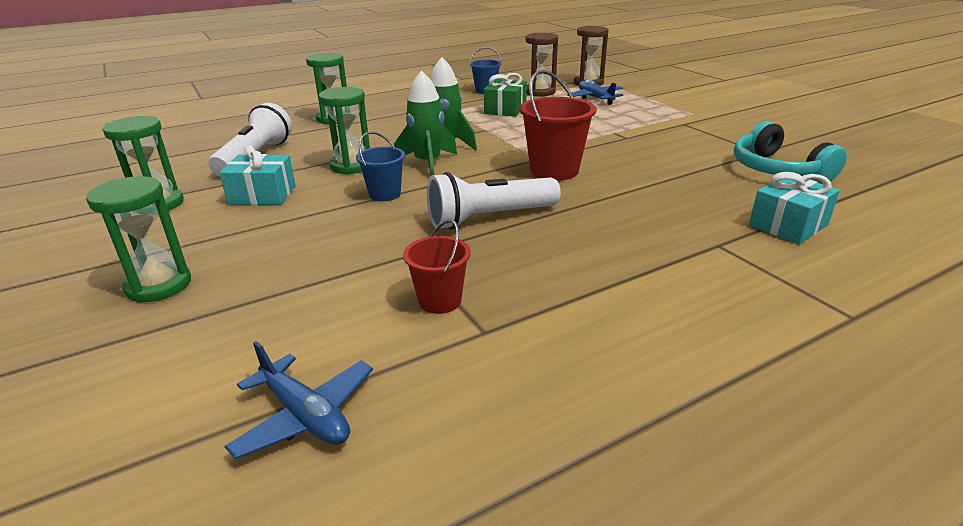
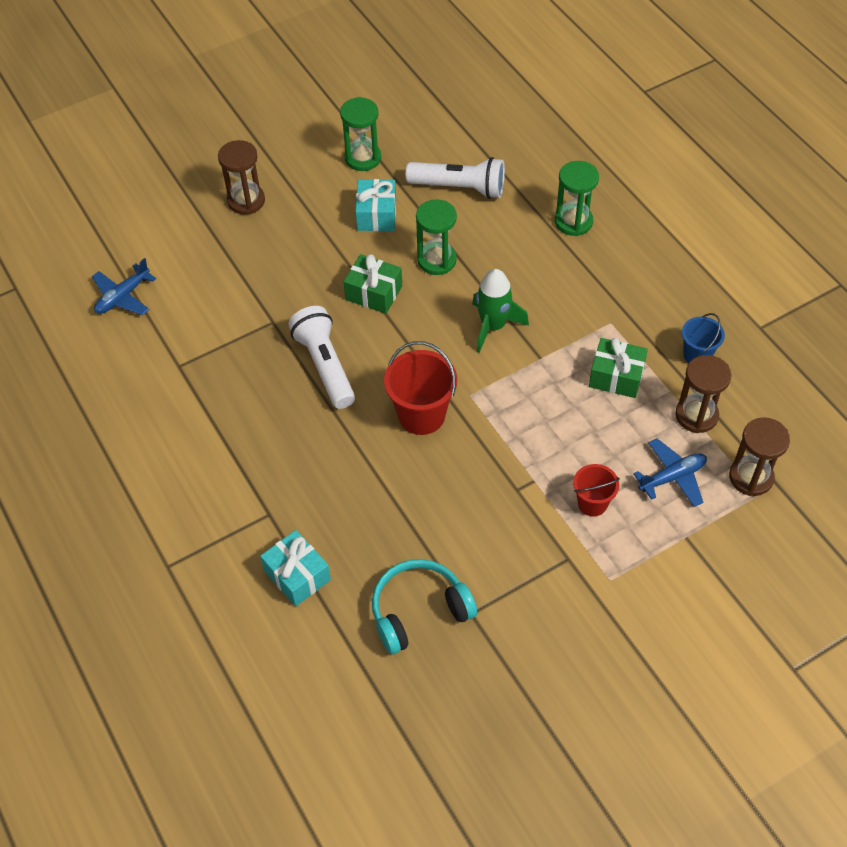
camera: 90 degrees right, 25 degrees up
green hourglass [86,176,191,303] -> brown hourglass [218,140,265,215]
blue bucket [356,131,405,201] -> green gift [344,254,402,314]
green rocket [394,70,457,176] -> none
red bucket [403,219,471,314] -> red bucket moved to [573,464,620,517]

